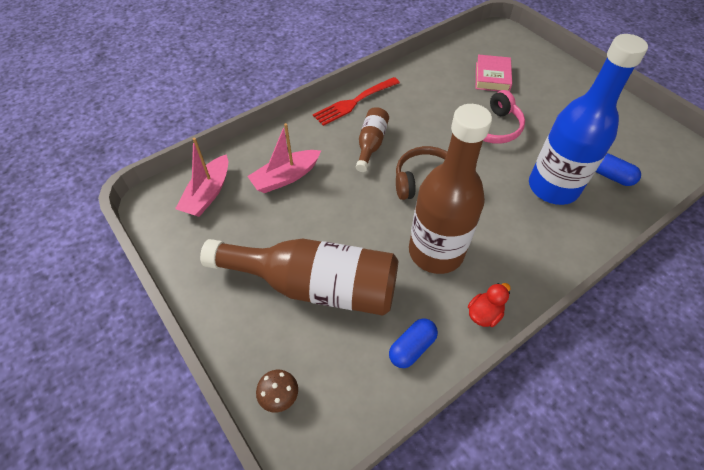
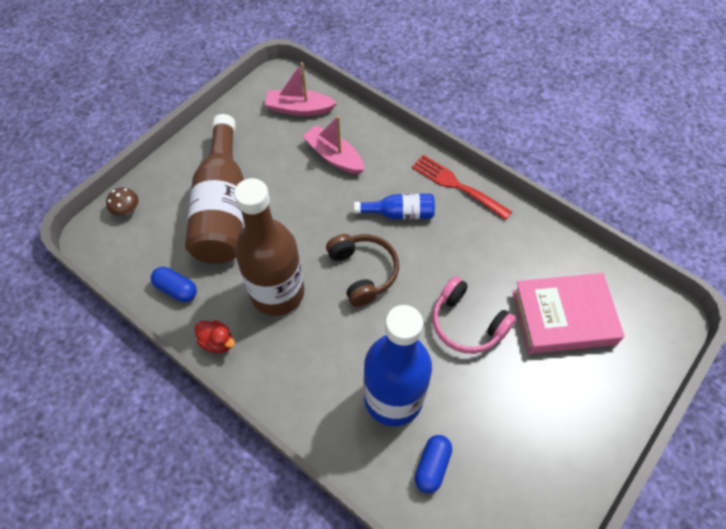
camera: 75 degrees right, 5 degrees up
brown bottle [356,107,389,172] -> blue bottle [354,194,435,219]
pink book [476,54,512,92] -> pink book [513,273,625,354], size x1.62

